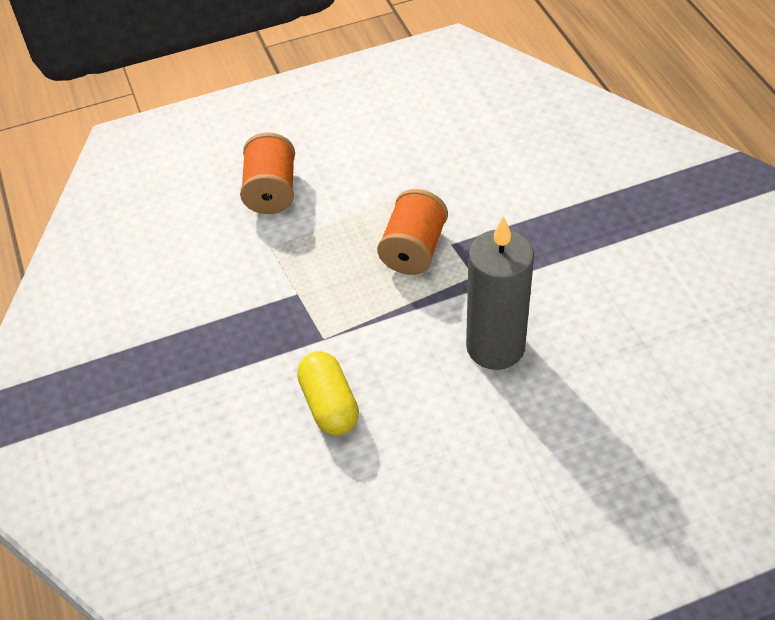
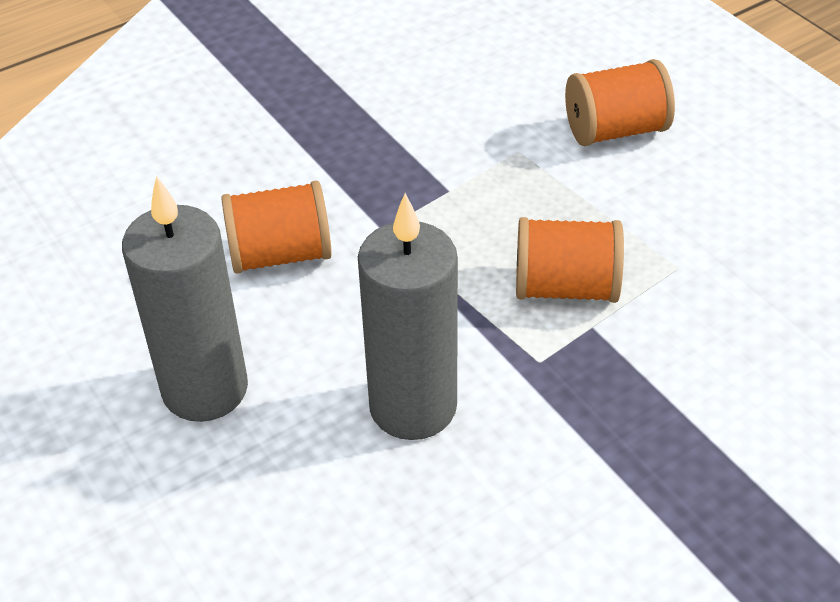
camera: 75 degrees right, 5 degrees down
yellow capsule [297,351,359,436] -> orange spool [221,180,332,273]
none -> grey candle [122,176,248,422]

